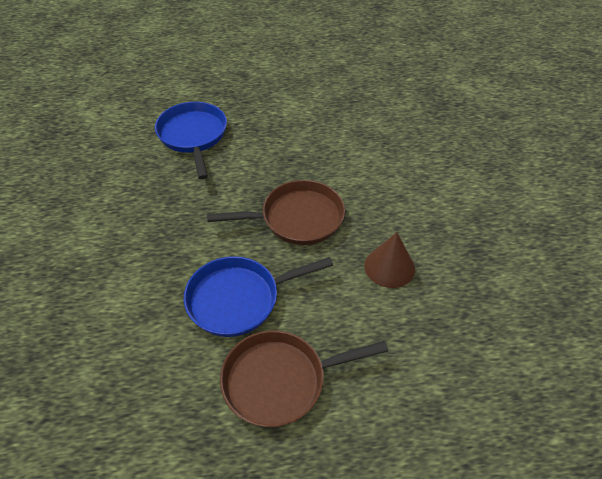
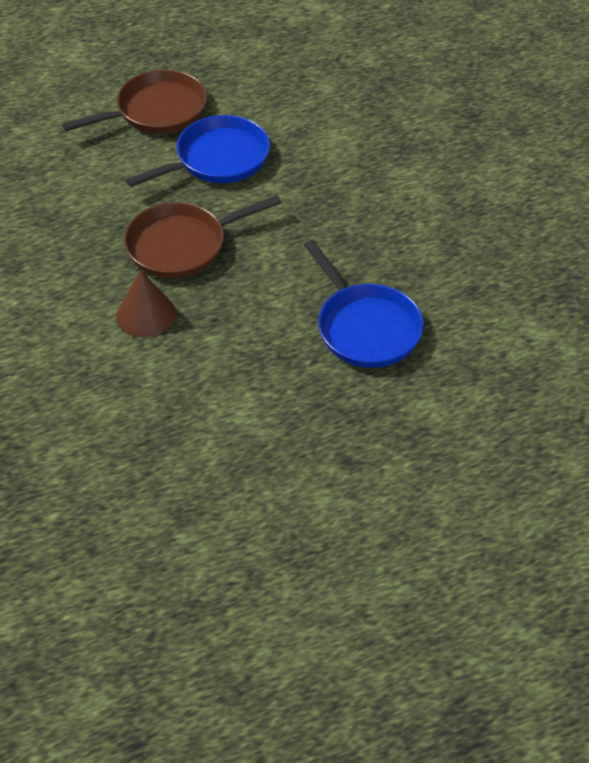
camera: 165 degrees right, 0 degrees up
brown cone [364,232,415,288] -> brown cone moved to [116,270,176,337]

